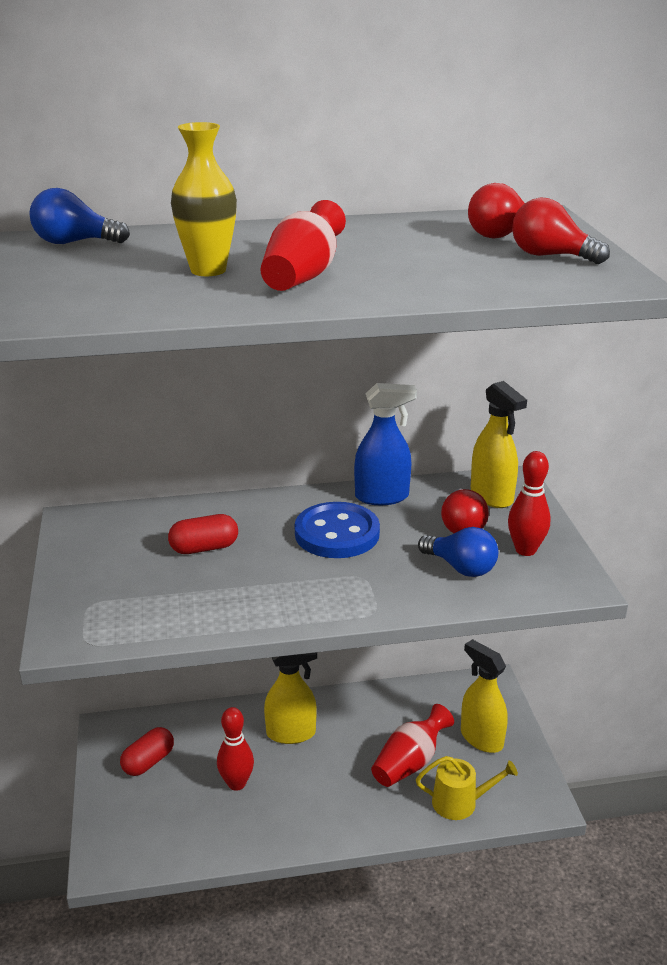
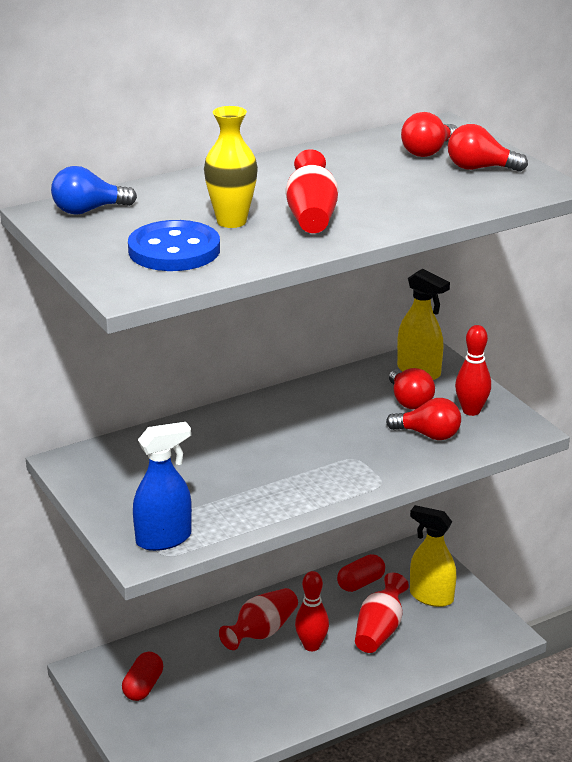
camera: 20 degrees left, 0 degrees up
red capsule [168,514,238,554] -> red capsule moved to [337,554,385,592]
red bowling pin [217,707,254,791] -> red bowling pin moved to [295,571,329,651]
yellow spray bottle [264,652,317,744] -> red vase [219,588,298,650]
blue button [295,502,380,558] -> blue button moved to [128,220,220,271]
blue spray bottle [354,383,417,505] -> blue spray bottle moved to [133,422,192,551]
yellow watering can [416,756,518,820] -> none
blue light bulb [418,527,498,577] -> red light bulb [386,398,461,440]

